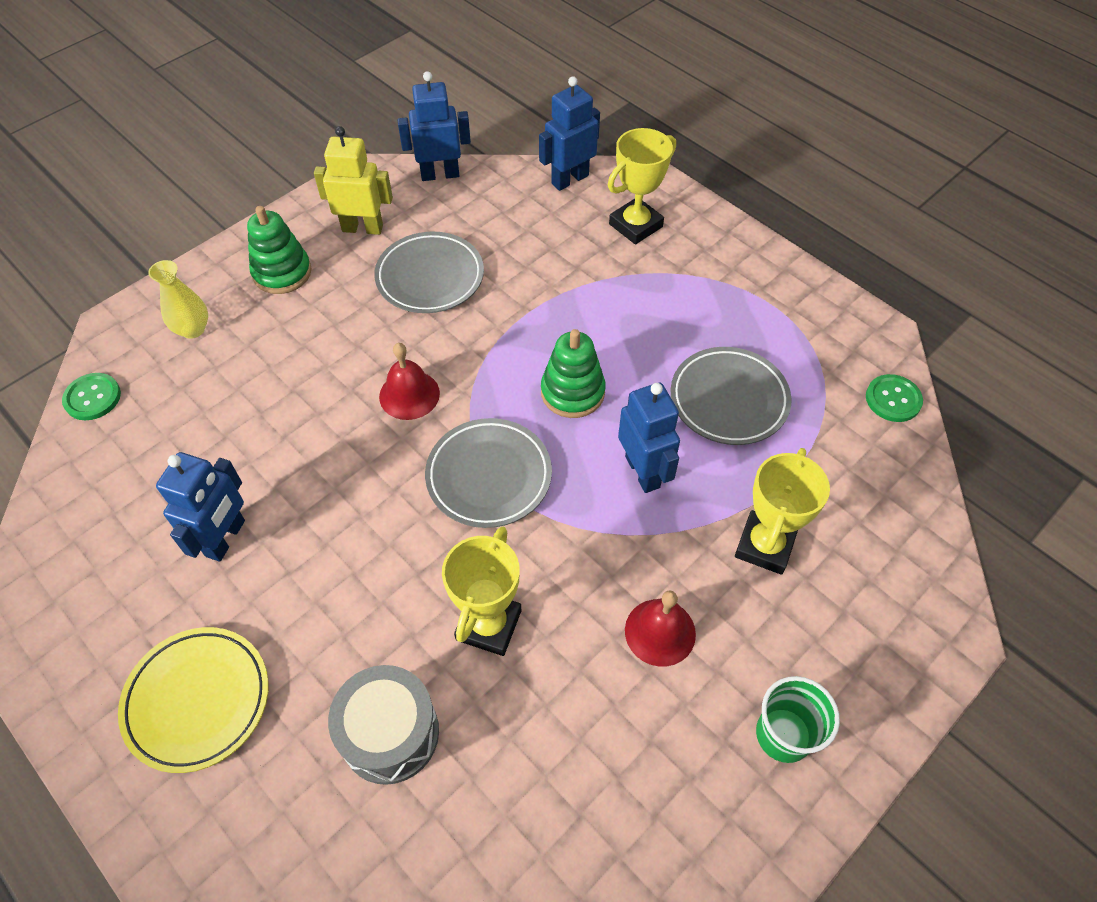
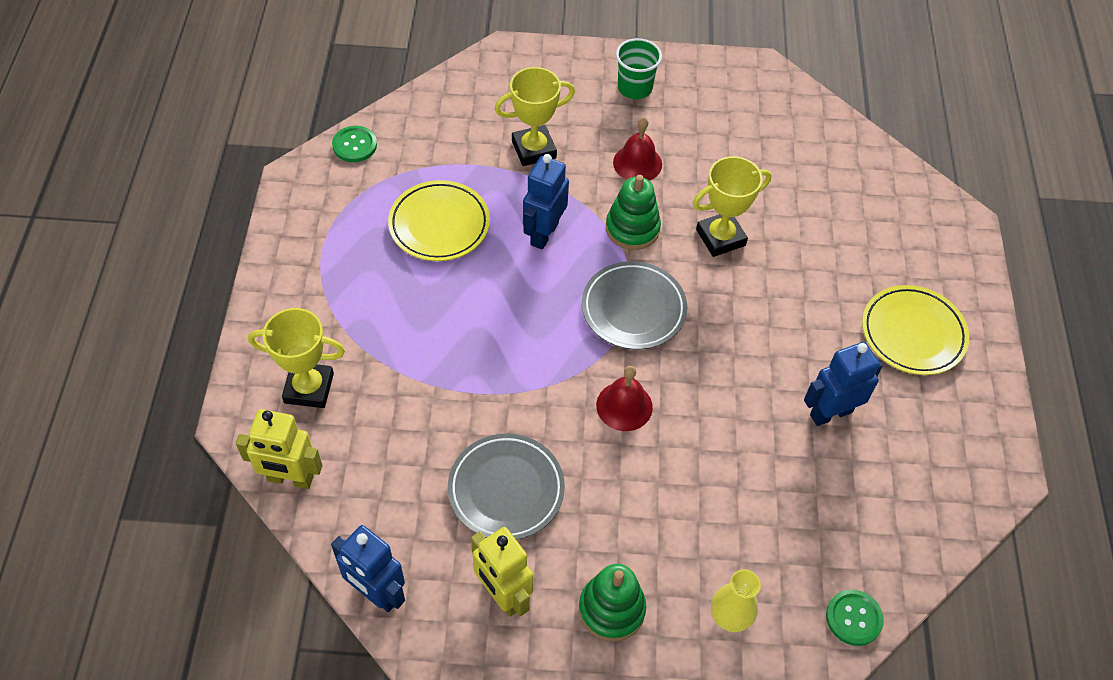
camera: 135 degrees left, 0 degrees up
grey drum [328,665,439,785] -> none
blue robot [539,76,600,191] -> yellow robot [236,409,323,489]
green stacking toy [541,329,606,418] -> green stacking toy moved to [606,175,661,250]
grey plate [671,347,792,445] -> yellow plate [388,180,490,261]

